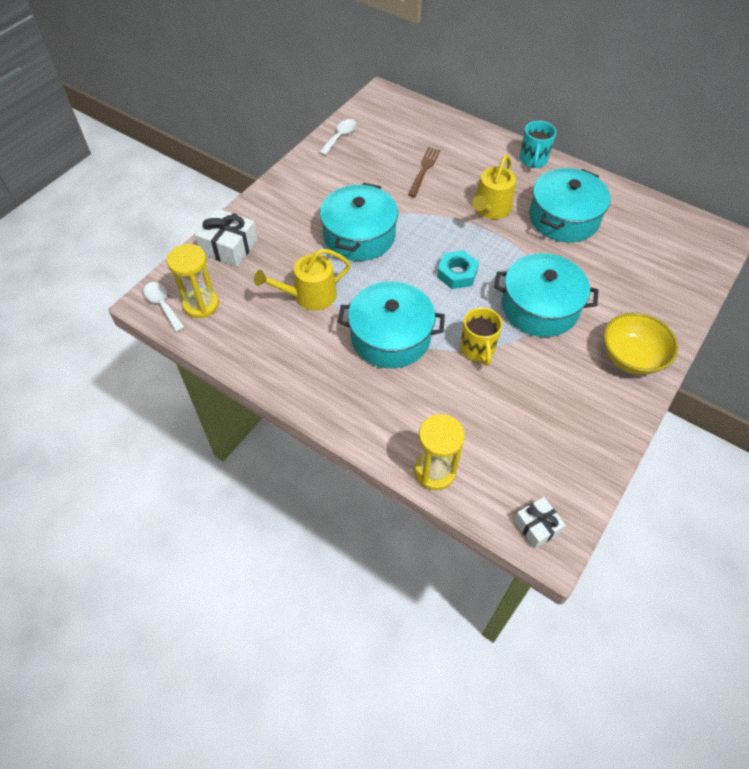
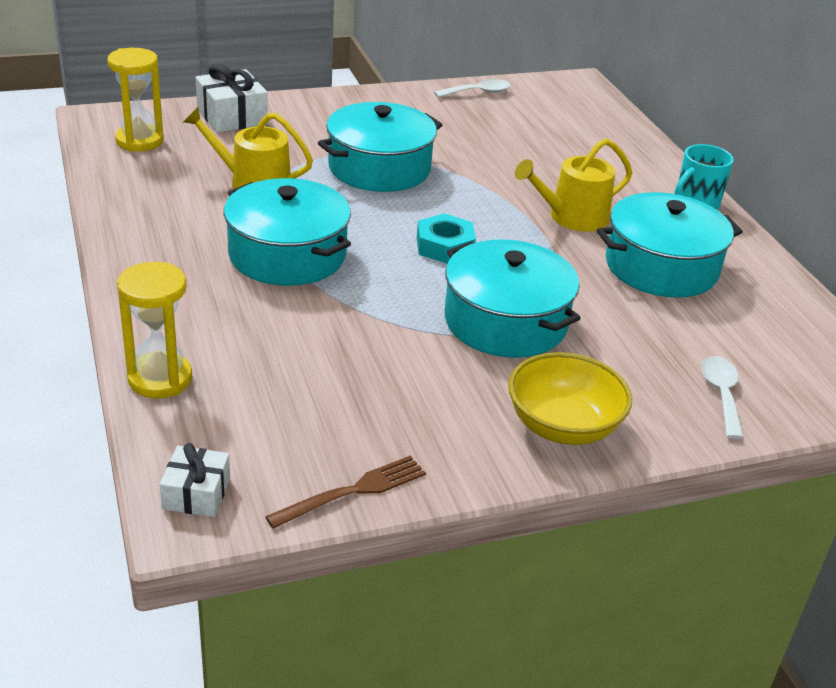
camera: 35 degrees right, 20 degrees down
white spoon [144,282,185,332] -> white spoon moved to [701,356,744,439]
brown fork [408,147,440,197] -> brown fork moved to [265,456,426,529]
yellow mug [460,307,503,366] -> none

